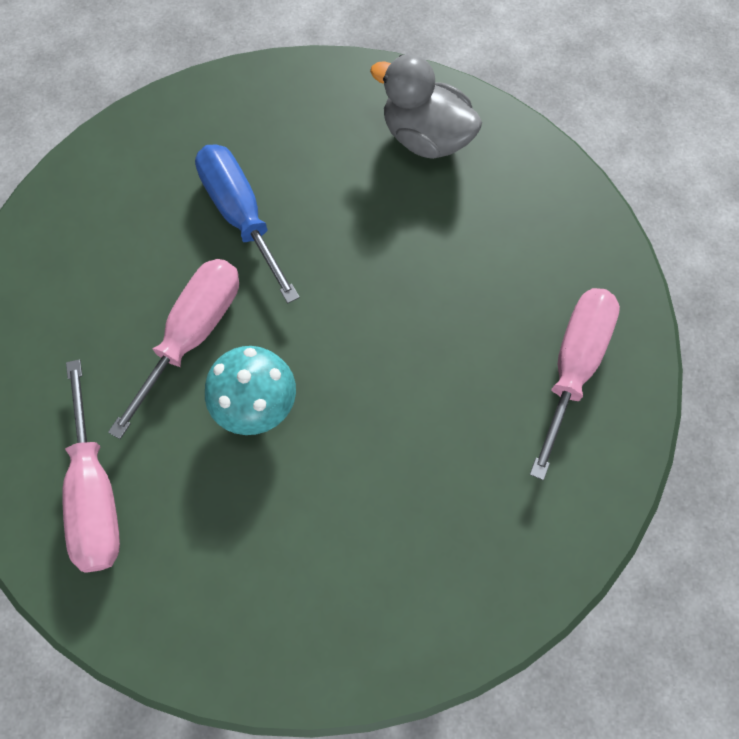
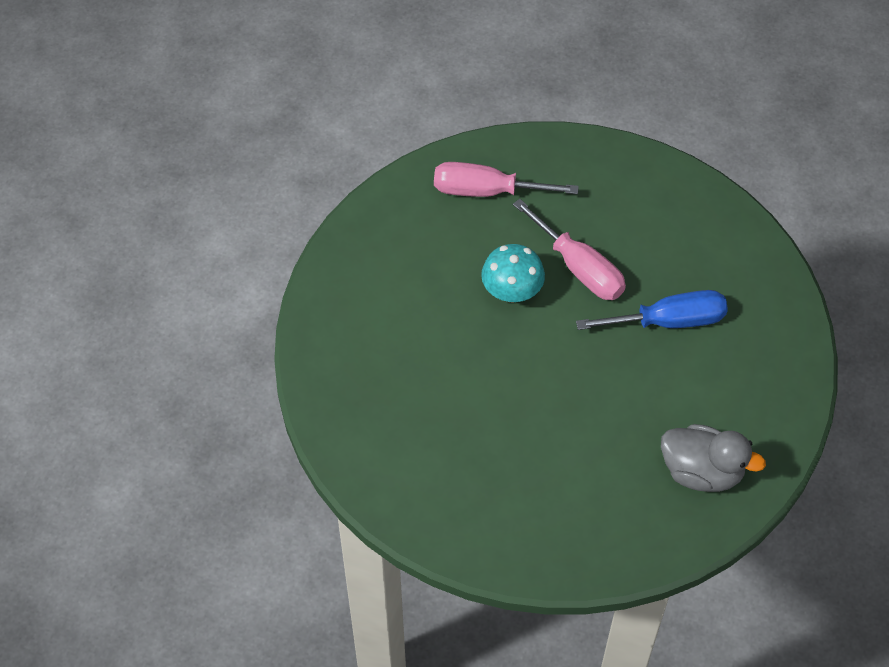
camera: 110 degrees right, 10 degrees down
grey duck [370,54,482,159] -> grey duck turned 60 degrees clockwise [661,424,766,492]
pink screwdriver [530,288,620,480] -> none

